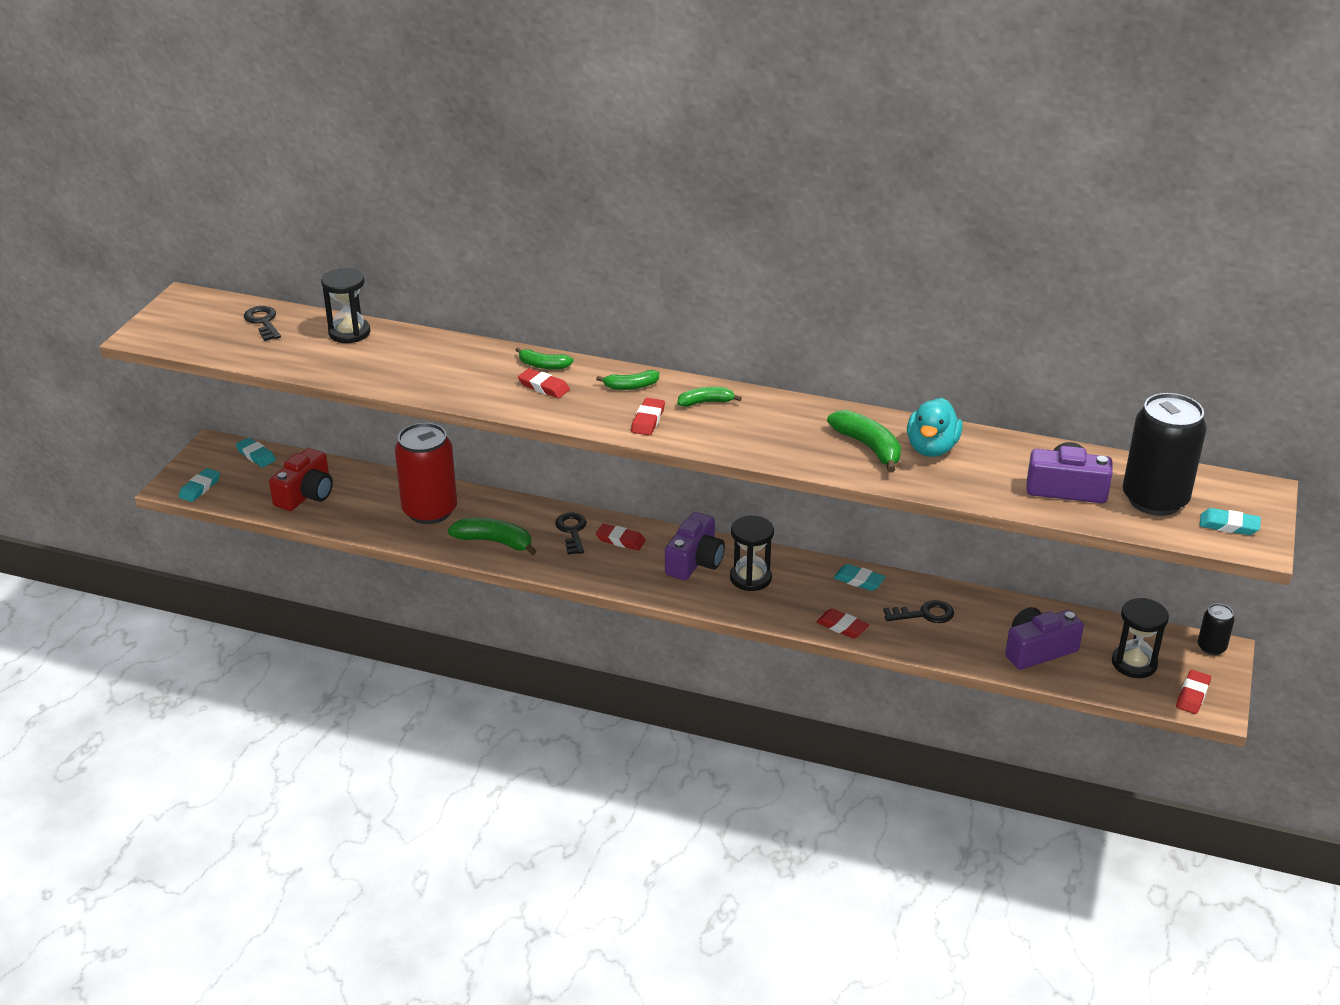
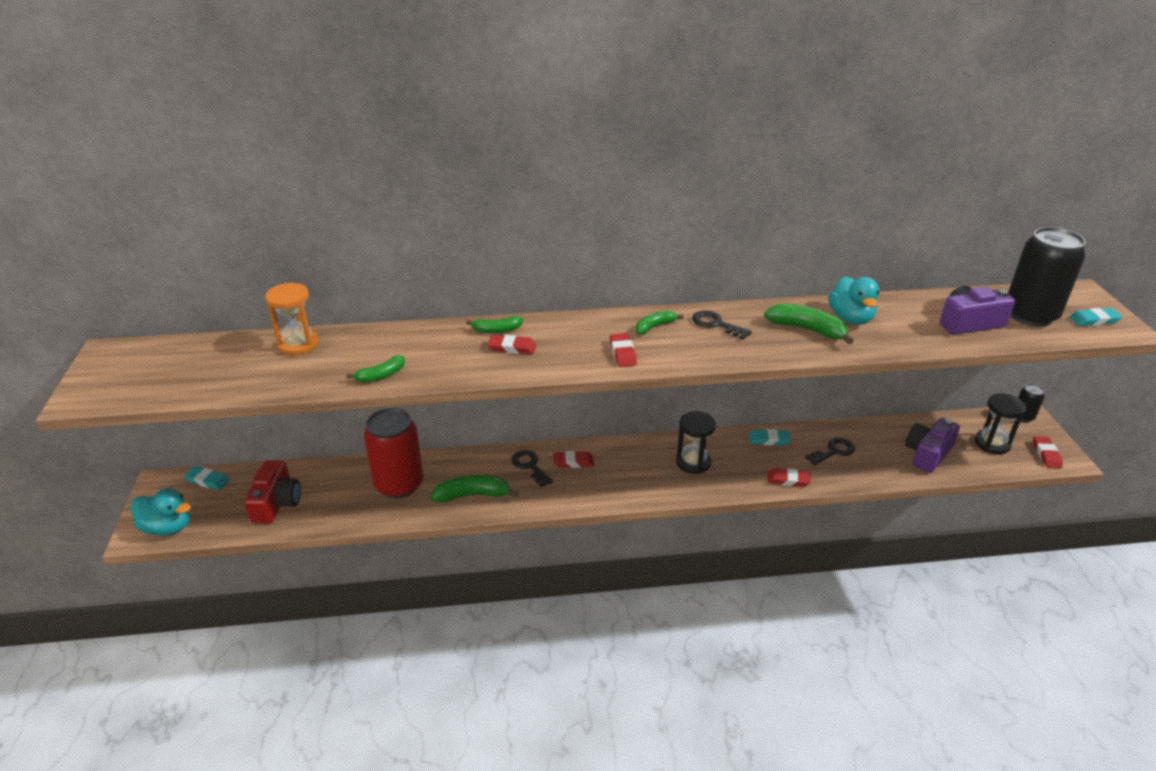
camera: 25 degrees left, 0 degrees up
turquoise eraser [178,468,220,502] -> turquoise duck [130,488,191,536]
black key [244,306,281,341] -> black key moved to [692,310,752,340]
black hourglass [321,268,370,343] -> orange hourglass [265,283,319,356]
green banana [596,370,659,390] -> green banana moved to [346,355,405,383]
purple camera [665,512,725,580] -> none

